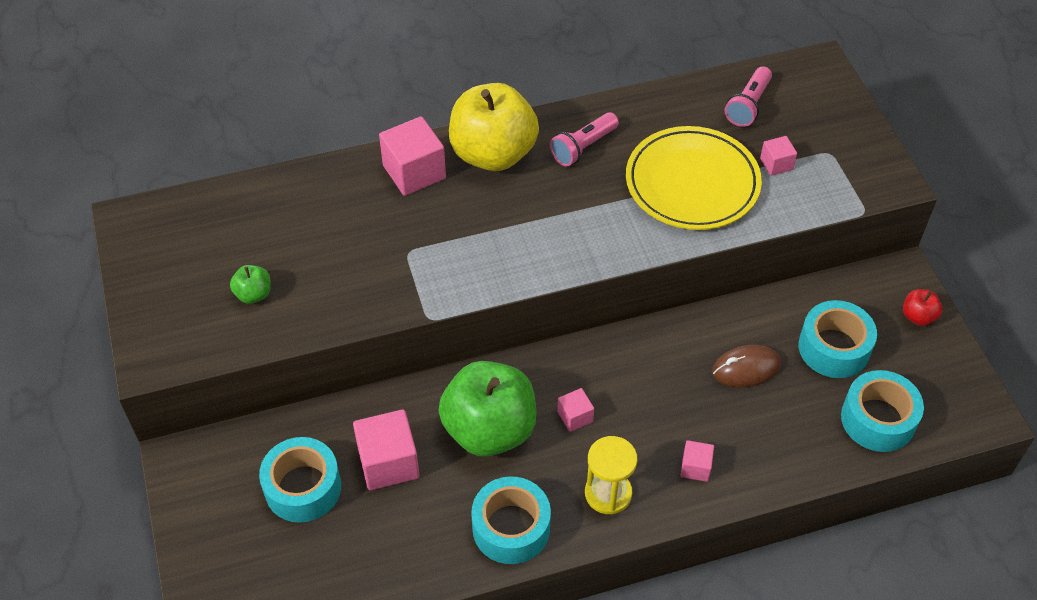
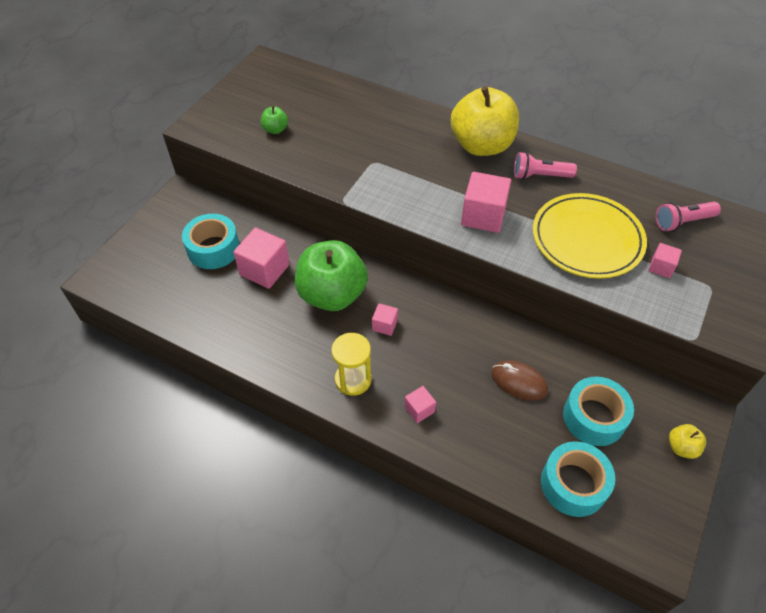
camera: 45 degrees right, 0 degrees up
pink cube [379,116,446,196] -> pink cube moved to [461,172,511,233]
turquoise tape [471,476,551,564] -> none
red apple [903,289,942,326] -> yellow apple [669,424,706,459]

